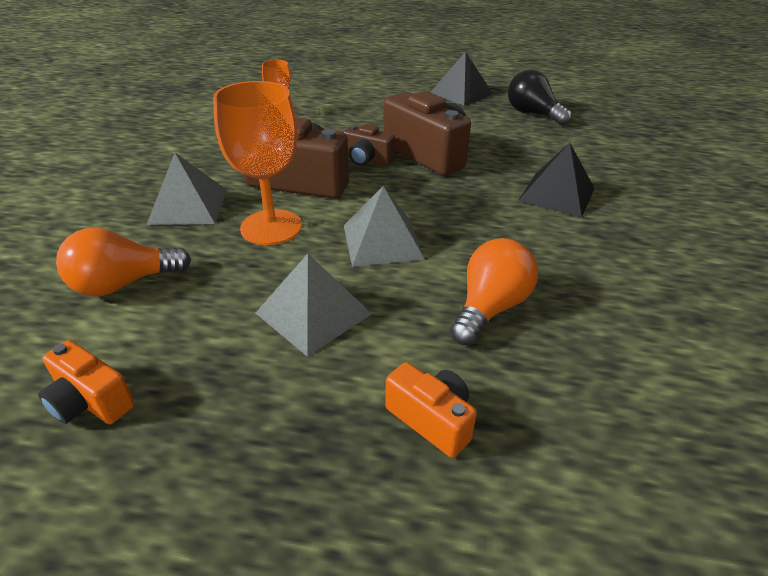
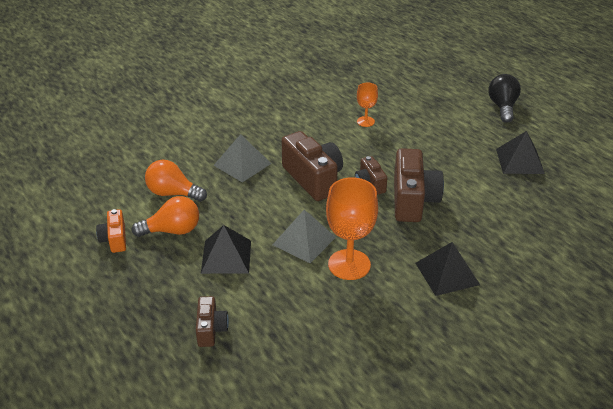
camera: 45 degrees right, 0 degrees up
orange goblet [213,81,302,245] -> orange goblet moved to [326,177,378,280]
grey pyramid [256,254,372,357] -> black pyramid [201,225,251,274]
orange camera [385,362,477,458] -> brown camera [196,296,229,347]
orange light bulb [450,238,538,345] -> orange light bulb moved to [132,196,199,237]
black light bulb [508,69,572,126] -> black light bulb moved to [488,74,521,123]

